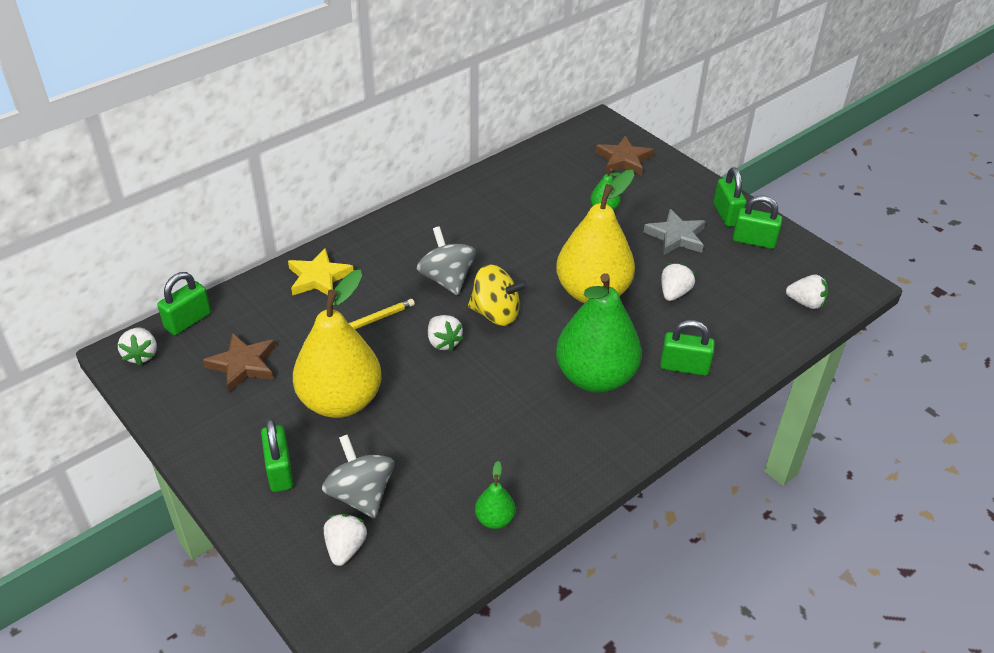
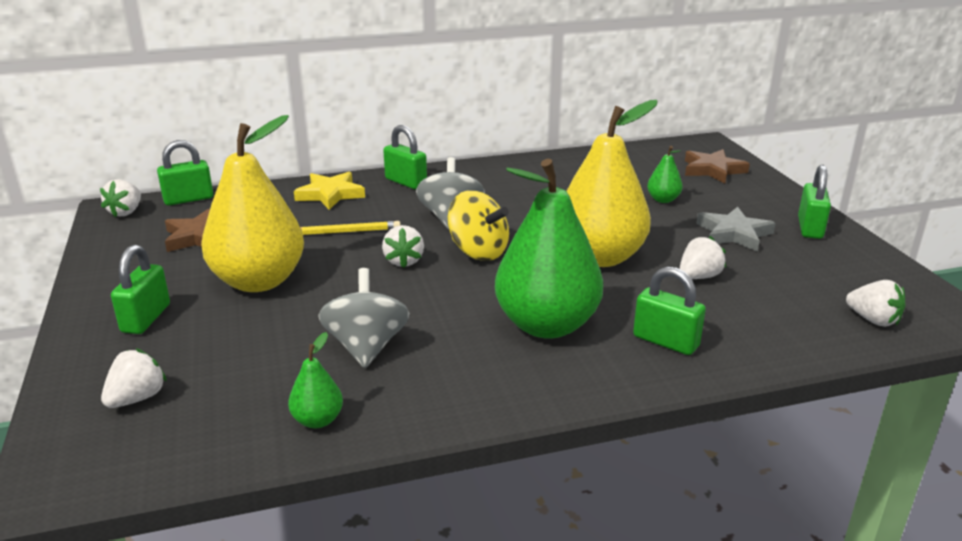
camera: 25 degrees right, 15 degrees down
grey spinning top [322,434,394,519] -> grey spinning top moved to [318,268,410,368]
green padlock [733,195,782,249] -> green padlock moved to [383,125,427,189]

